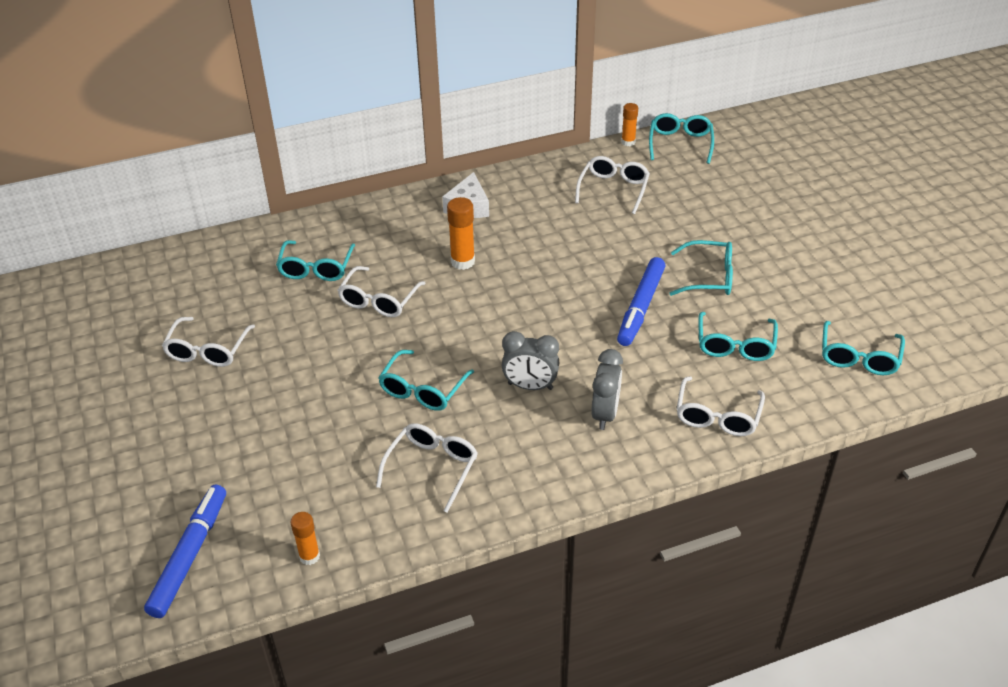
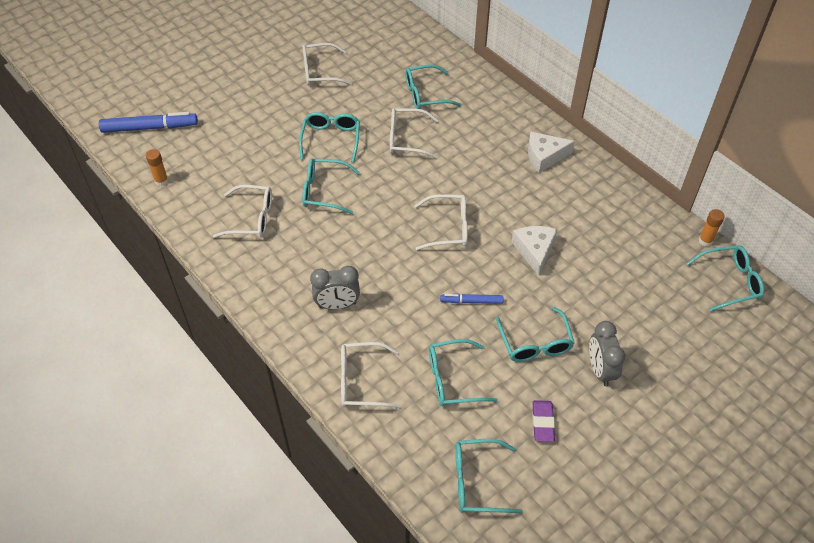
camera: 70 degrees right, 10 degrees up
orange glue stick [447,197,475,270] -> none
grey clock [501,331,559,390] -> grey clock moved to [589,321,625,387]
white glasses [575,156,650,214] -> white glasses moved to [415,194,468,250]
blue marker [617,257,665,346] -> blue marker [440,294,504,304], size x0.57
none -> turquoise glasses [299,112,360,162]
none -> white cheese [512,226,557,276]
none -> purple eraser [532,400,555,442]

